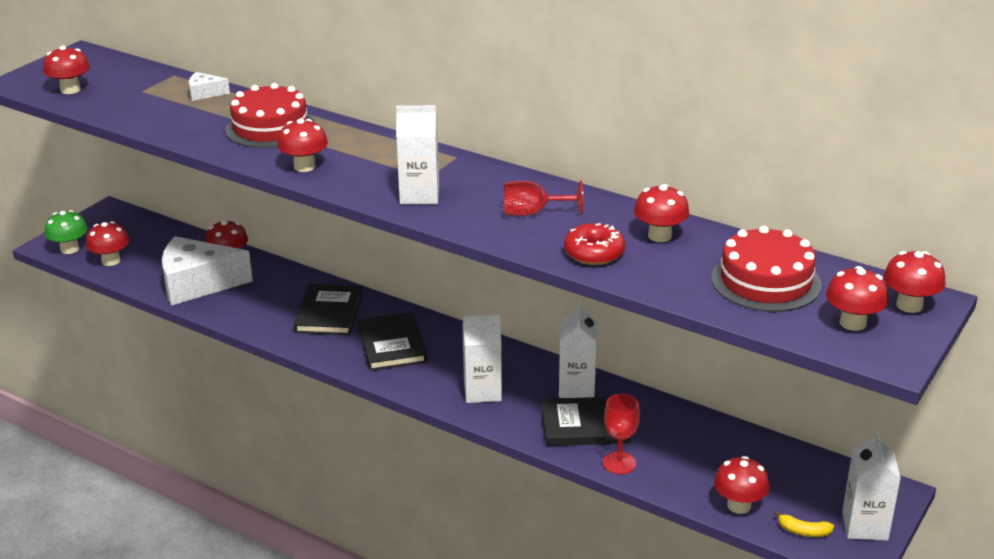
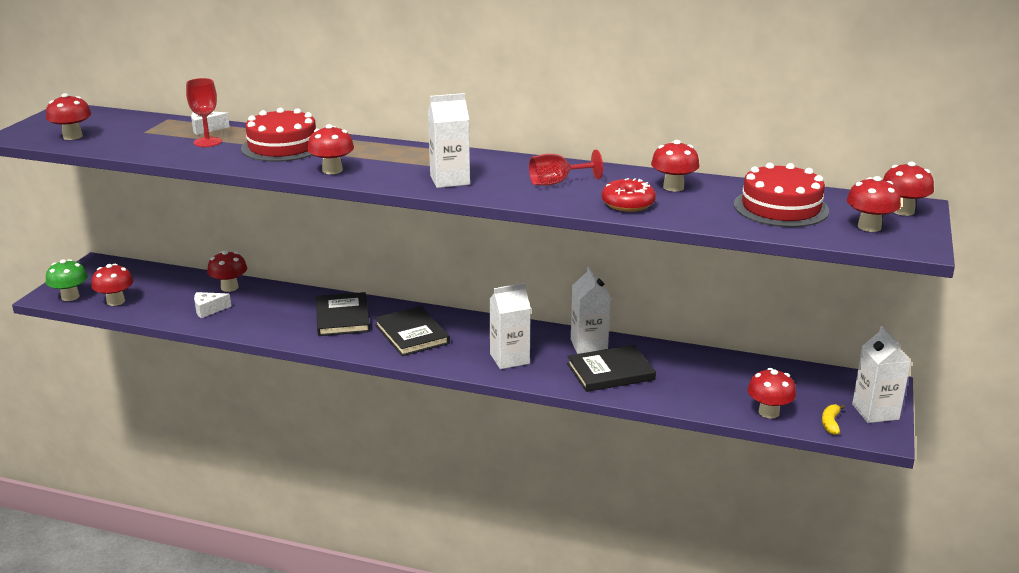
camera: 15 degrees left, 5 degrees down
white cheese [162,236,253,306] -> white cheese [194,292,231,318], size x0.44
red goblet [603,394,640,474] -> red goblet moved to [186,78,222,147]
yellow banana [774,511,834,537] -> yellow banana turned 105 degrees clockwise [822,404,845,435]

